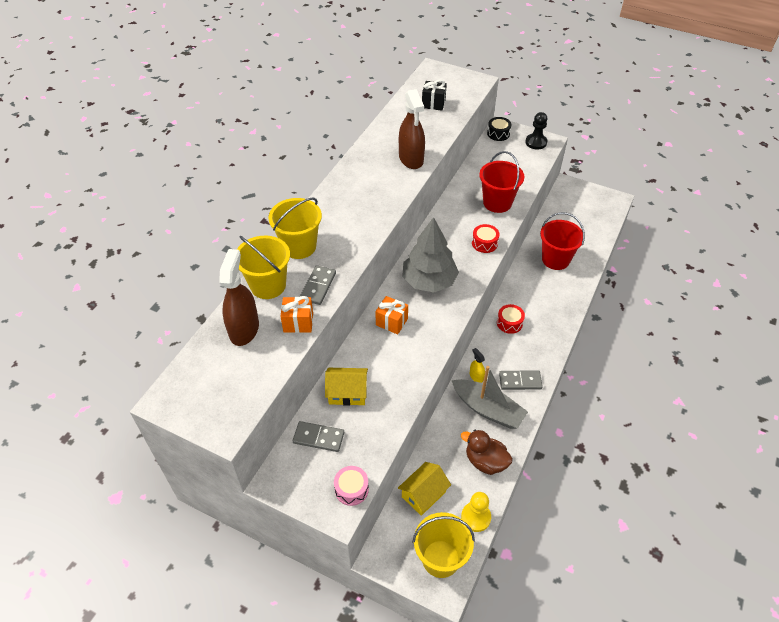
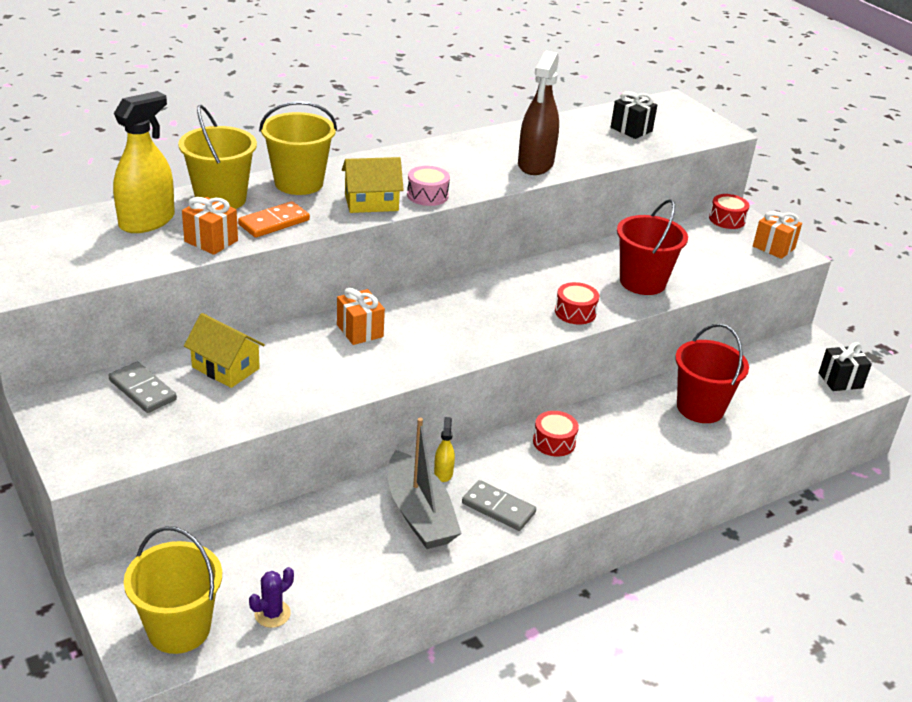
camera: 30 degrees right, 15 degrees down
brown spray bottle [219,249,259,346] -> yellow spray bottle [113,91,175,233]
grey domino [300,265,336,305] -> orange domino [238,201,310,238]
pink drum [334,466,369,506] -> pink drum moved to [407,166,450,206]
yellow house [398,462,451,516] -> yellow house moved to [342,157,404,213]
grey tree [402,217,459,292] -> none
brown duck [461,430,513,475] -> none
yellow pawn [461,492,491,532] -> purple cactus [249,567,294,628]
black drum [487,117,511,141] -> red drum [709,194,750,229]
black pawn [525,112,547,150] -> orange gift [753,211,802,259]
none -> black gift [819,342,872,391]

